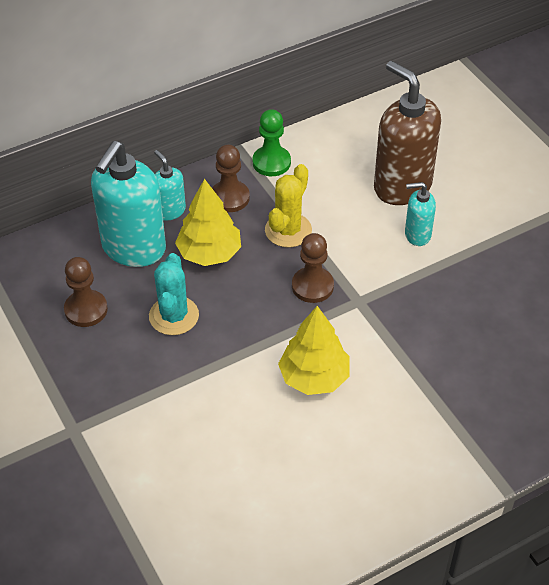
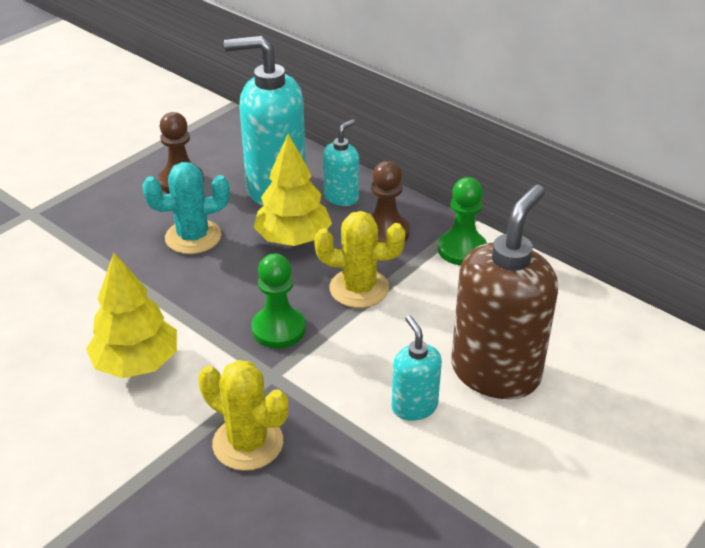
camera: 70 degrees right, 10 degrees down
brown pawn [292,233,334,303] -> green pawn [251,253,306,348]
none -> yellow cactus [198,360,288,471]

